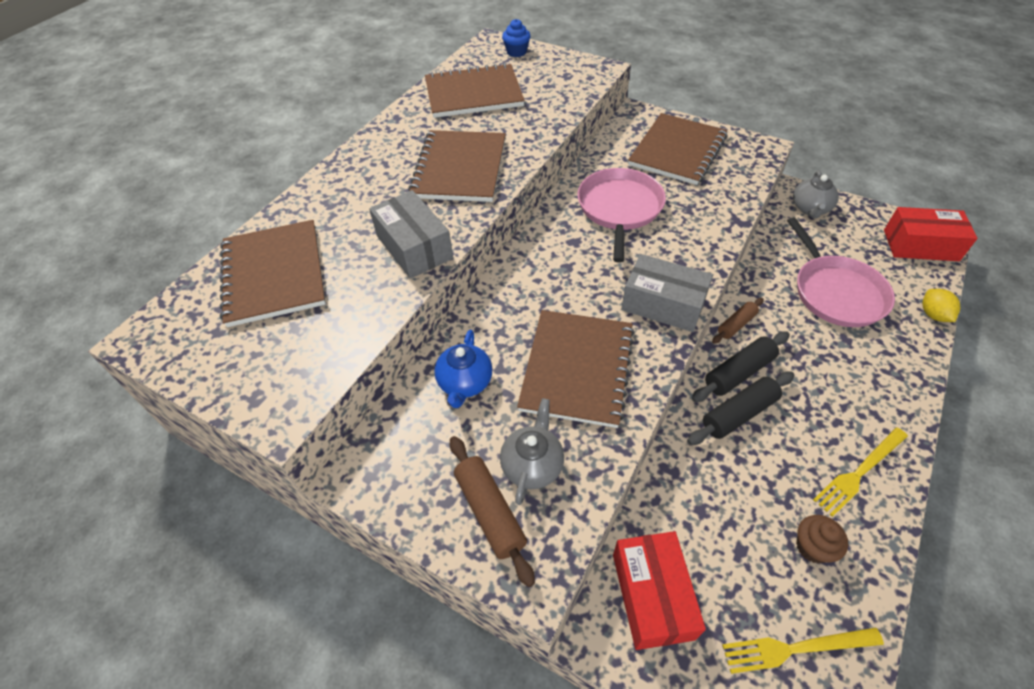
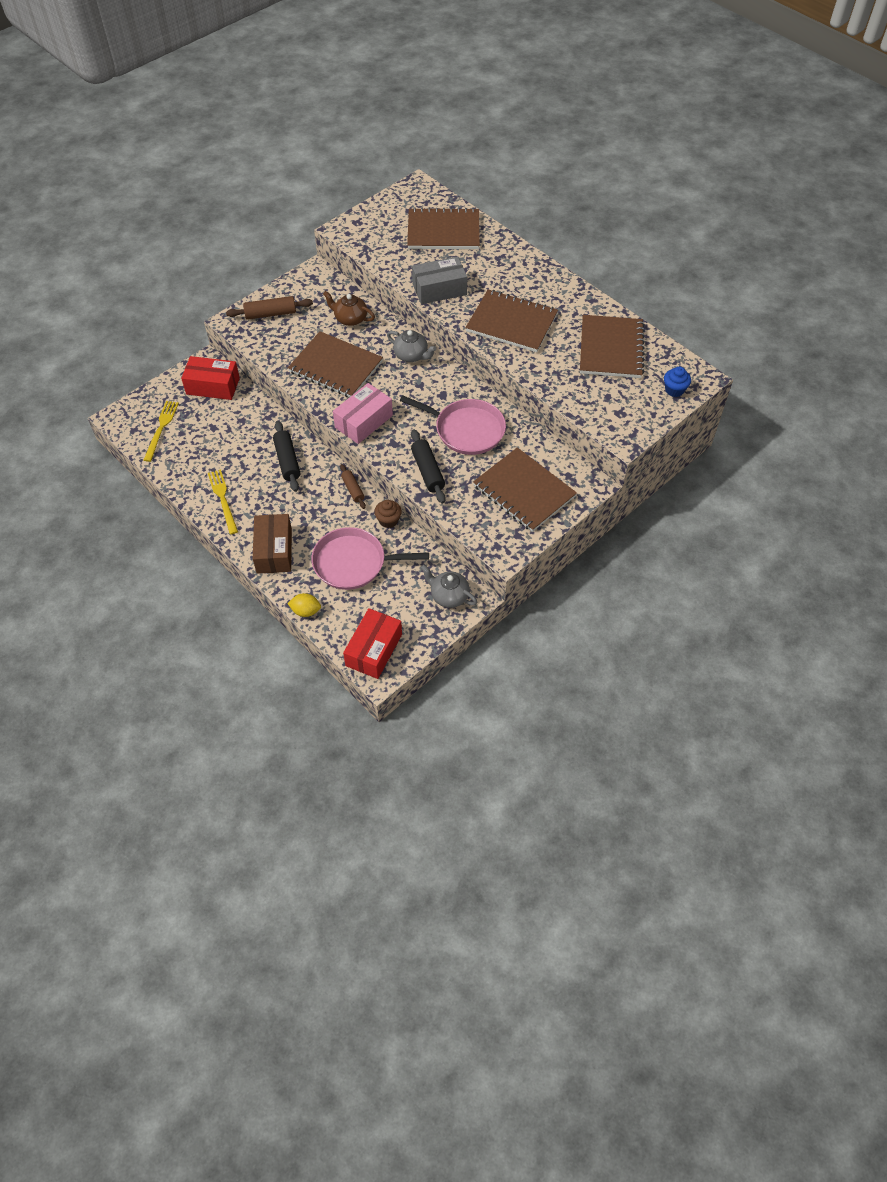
camera: 105 degrees right, 5 degrees up
blue teapot [434,330,492,408] -> brown teapot [323,291,375,326]
grey teapot [500,398,564,505] -> grey teapot moved to [387,330,436,362]
grey box [621,254,713,332] -> pink box [333,383,393,444]
black rolling pin [692,332,790,402] -> black rolling pin moved to [411,429,446,504]
brown cupcake [796,515,848,563] -> brown cupcake moved to [374,500,402,528]
none -> brown box [253,514,292,574]

